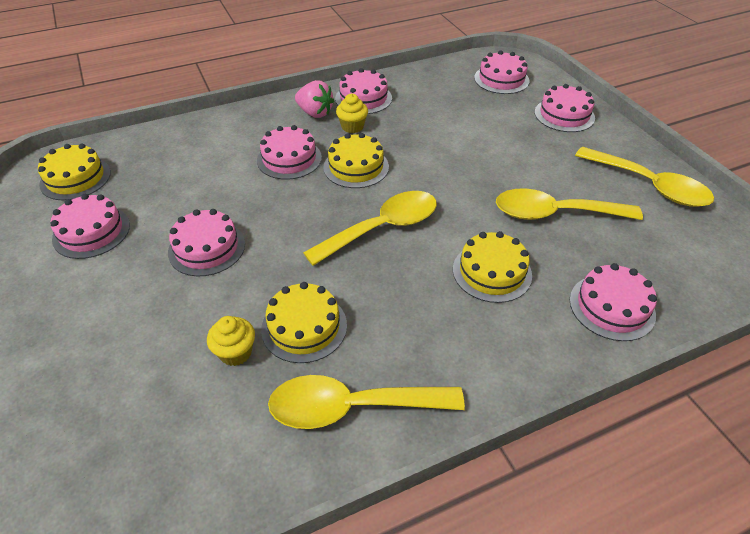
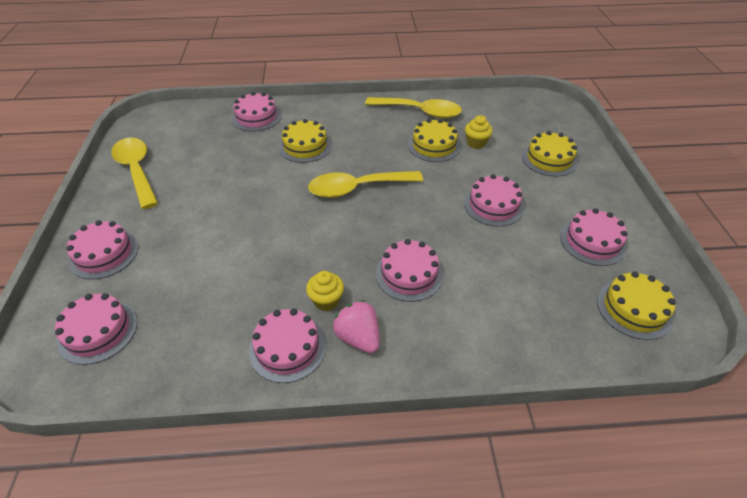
camera: 160 degrees left, 0 degrees up
yellow cake [323,133,389,188] -> yellow cake moved to [522,131,577,176]
yellow spoon [496,188,643,220] -> none

